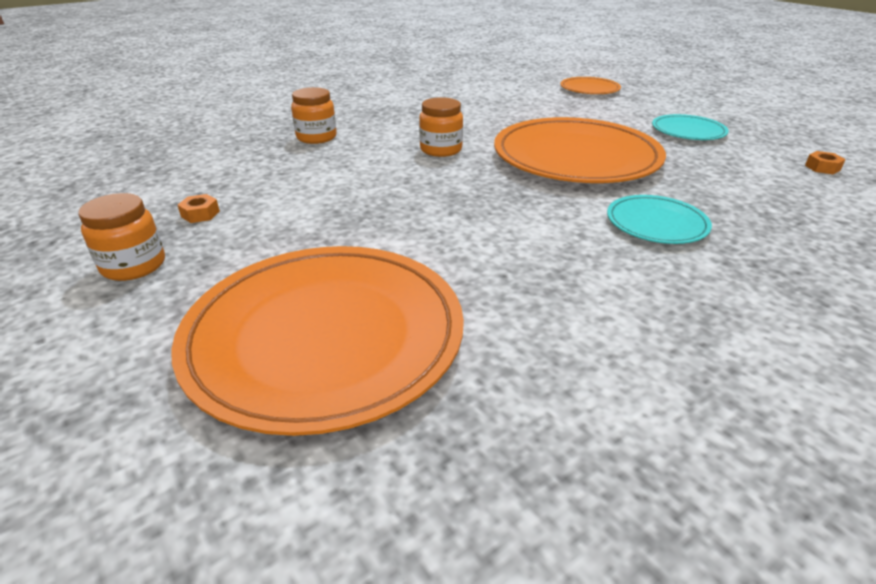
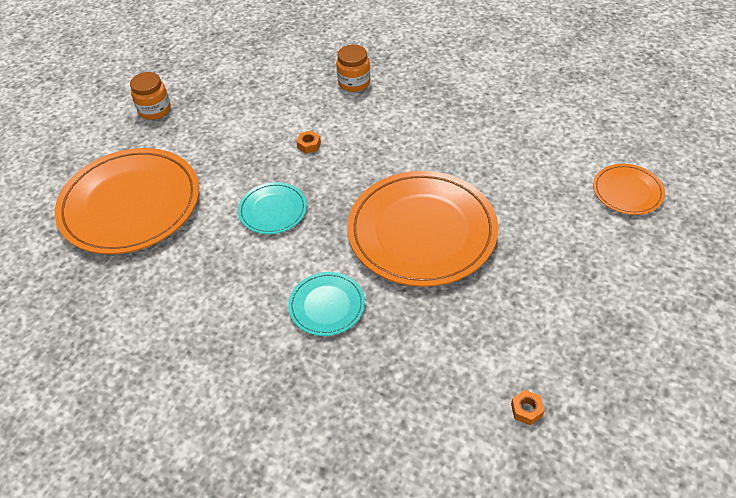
camera: 65 degrees right, 15 degrees up
orange nut [178,194,220,223] -> orange nut moved to [296,130,321,154]
orange jar [419,97,463,157] -> none
turquoise plate [652,114,729,140] -> turquoise plate moved to [238,182,307,234]

